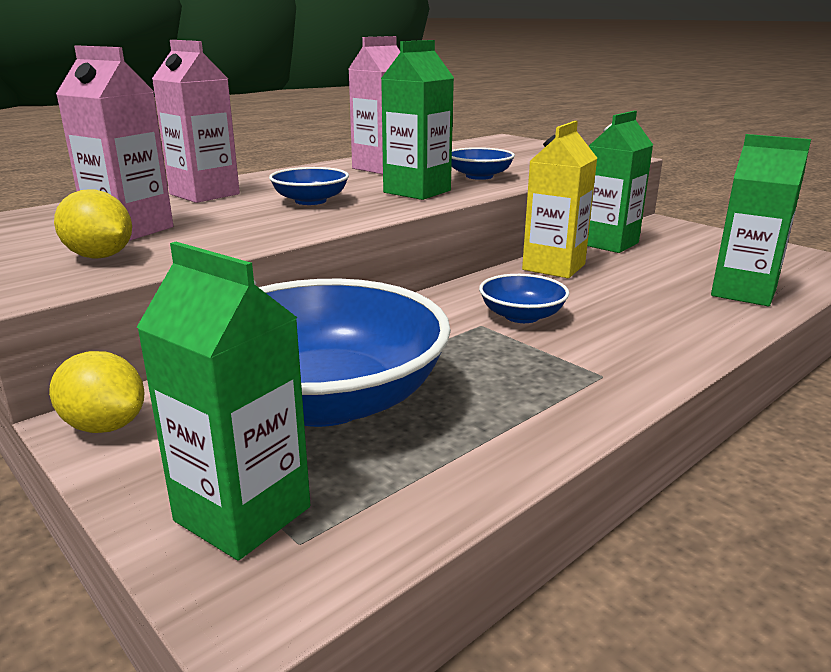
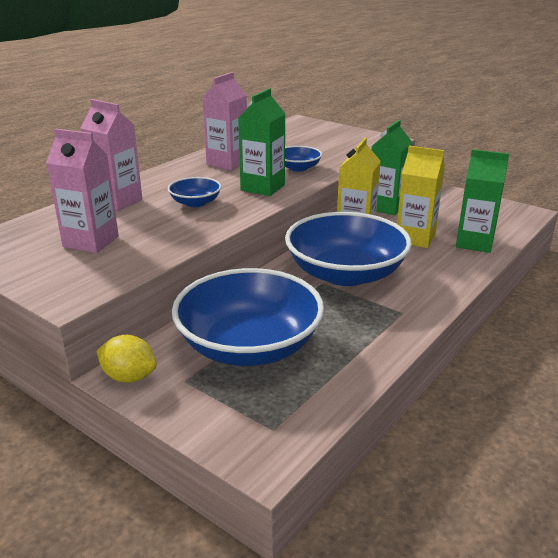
camera: 10 degrees left, 5 degrees up
yellow lemon [54,189,132,259] -> none
green carton [136,242,310,561] -> none
blue bowl [479,274,569,323] -> blue bowl [285,212,412,286], size x2.21
none -> yellow carton [397,146,445,248]

